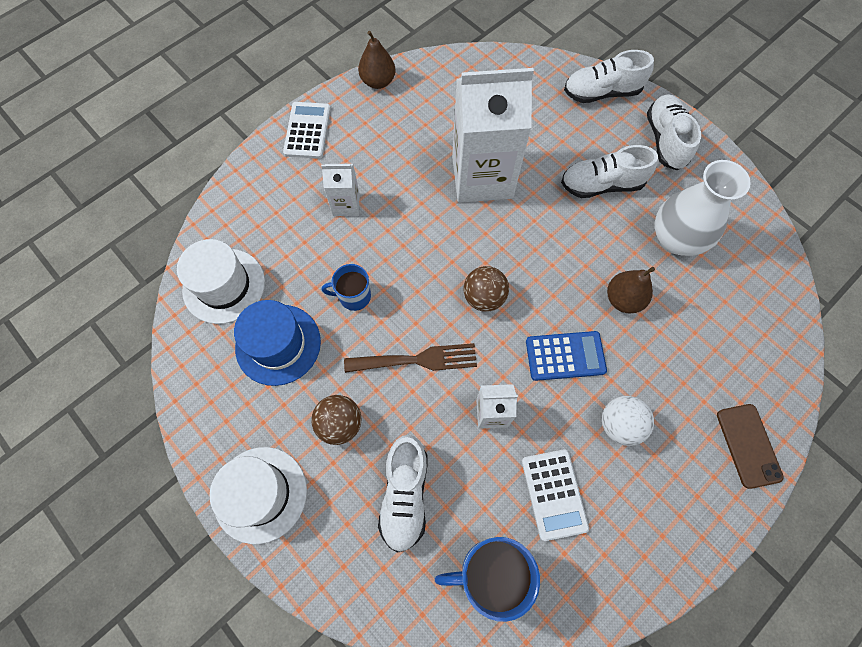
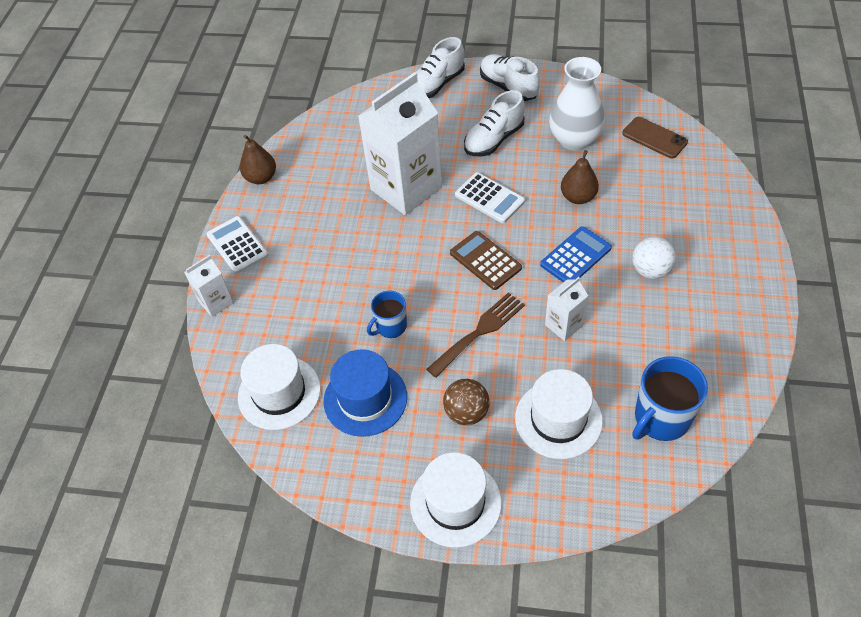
camera: 35 degrees left, 15 degrees down
white carton [321,164,360,216] -> white carton moved to [184,255,234,317]
white shoe [378,435,427,553] -> white hat [515,369,603,459]
brown ball [463,266,509,312] -> brown calculator [450,231,522,290]
white calculator [522,449,589,541] -> white calculator moved to [455,172,525,223]
brown phone [717,404,784,489] -> brown phone moved to [622,117,688,158]

